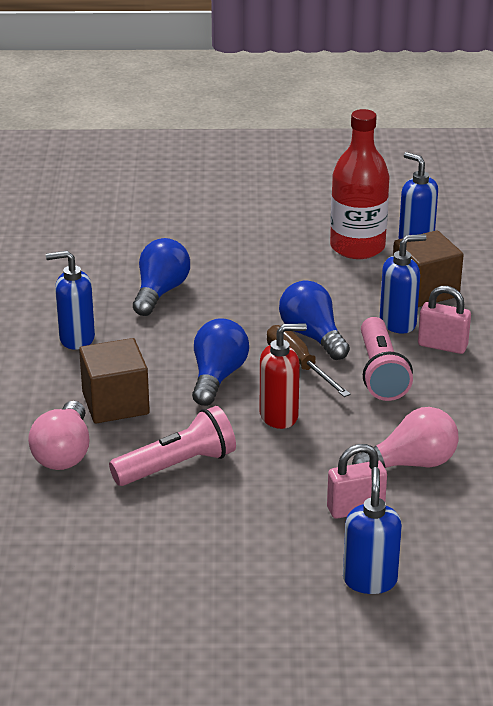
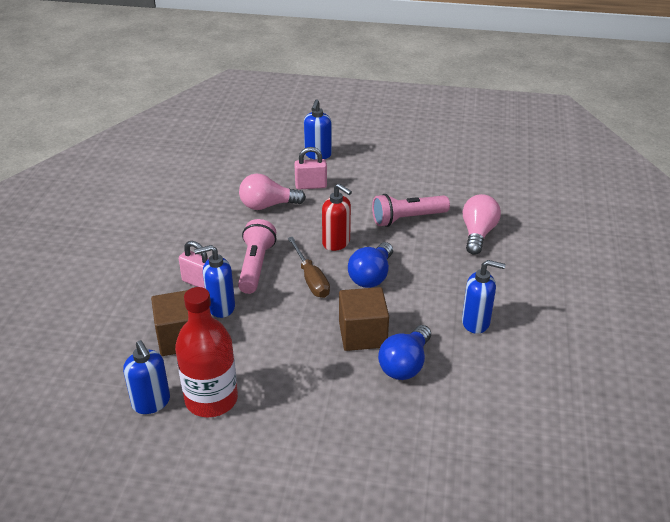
camera: 170 degrees left, 5 degrees up
brown cube [79,338,150,423] -> brown cube moved to [339,287,389,351]
red soap dispenser [260,324,307,429] -> red soap dispenser turned 135 degrees counterclockwise [322,183,352,251]
blue light bulb [279,280,350,360] -> none

